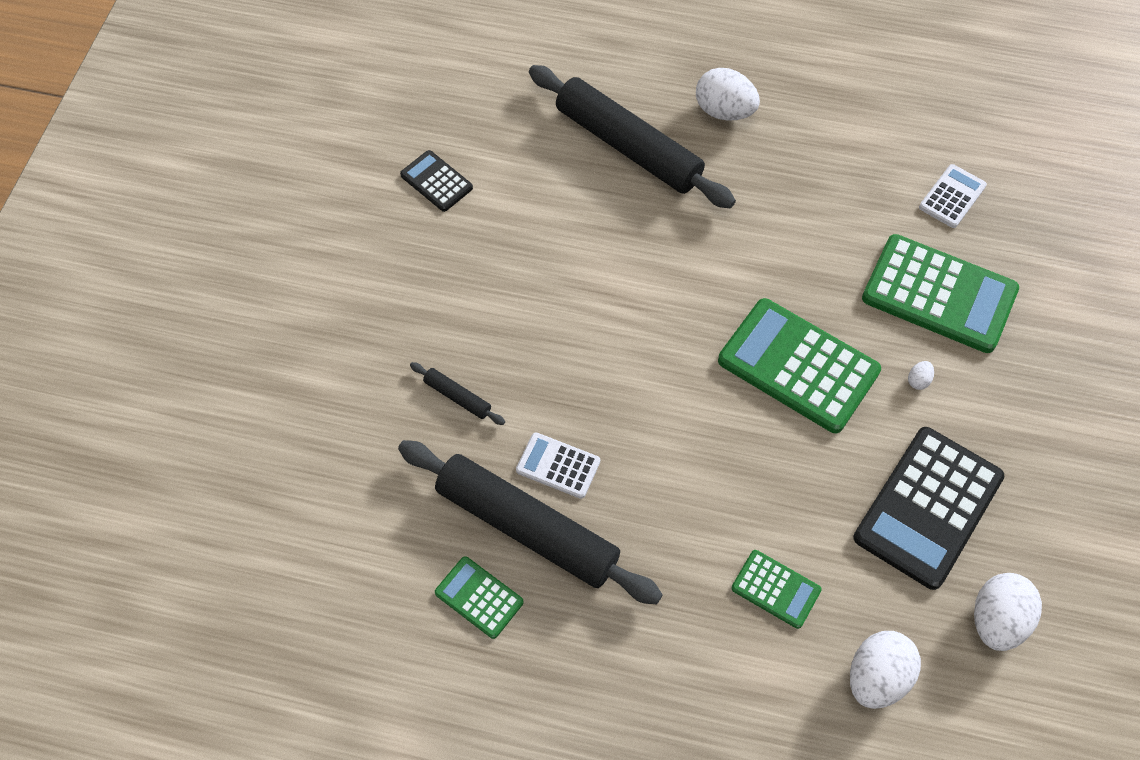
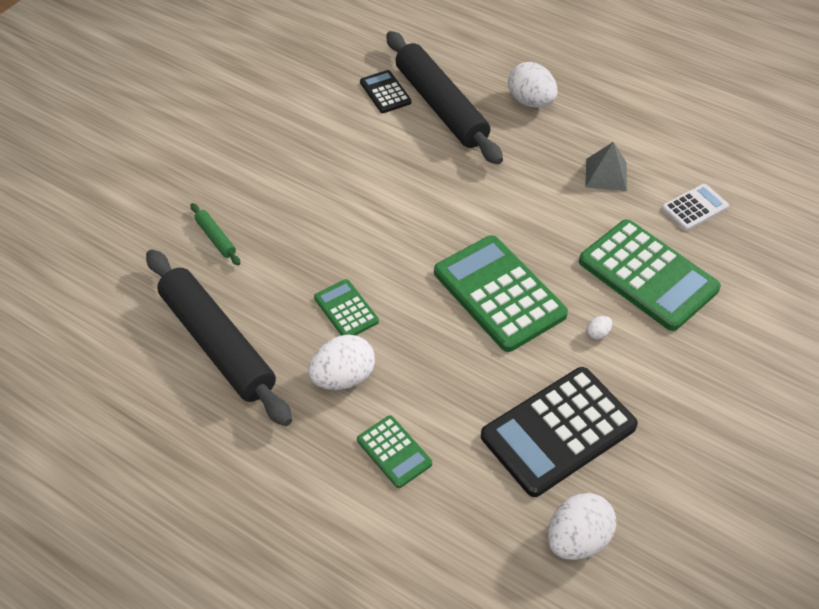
camera: 20 degrees right, 10 degrees down
black calculator [400,150,473,212] -> black calculator moved to [360,70,411,113]
black rolling pin [410,362,505,425] -> green rolling pin [191,203,240,265]
green calculator [435,556,524,639] -> green calculator moved to [314,279,379,335]
white calculator [516,433,600,499] -> none
white egg [850,631,921,709] -> white egg moved to [308,335,375,390]
none -> grey pyramid [585,142,627,191]

